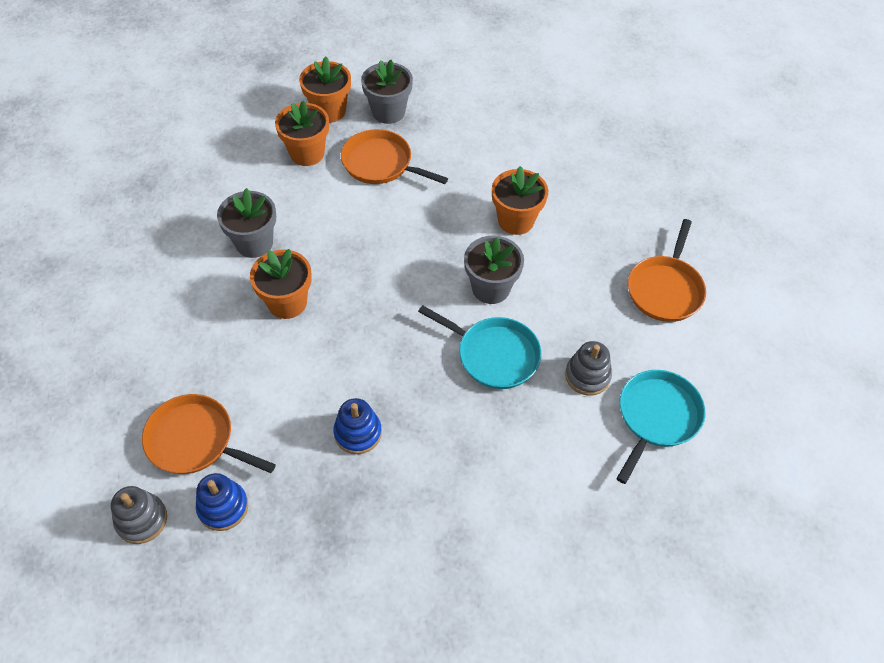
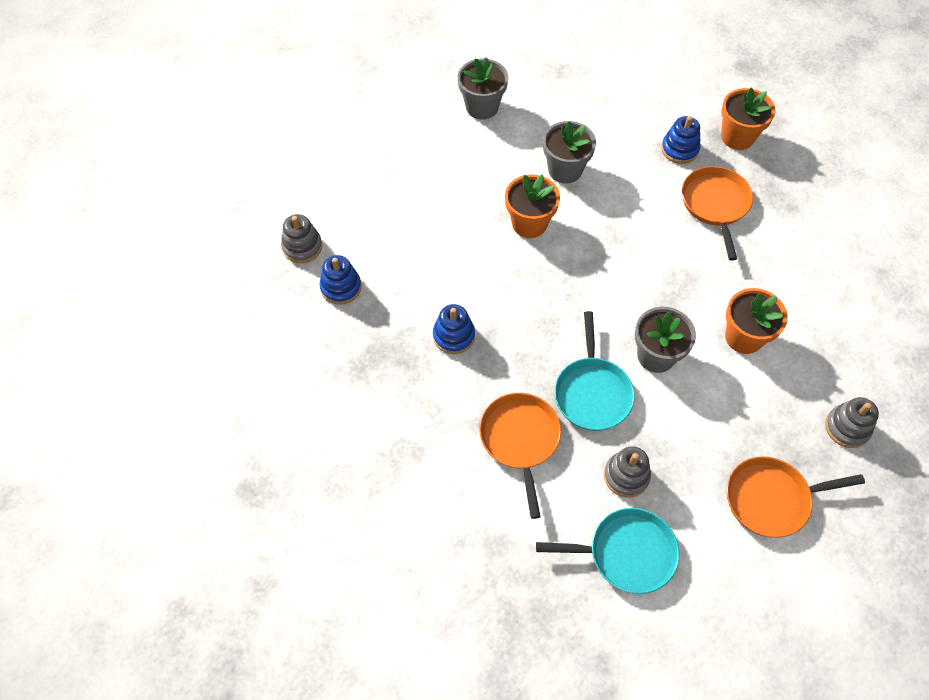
camera: 60 degrees right, 5 degrees up
orange pan [142,394,276,474] -> orange pan moved to [479,393,561,519]
orange flower pot [275,100,329,166] -> blue stacking toy [661,116,701,164]
grey flower pot [361,60,413,124] -> grey flower pot moved to [458,57,508,120]
none -> grey stacking toy [825,397,879,448]

